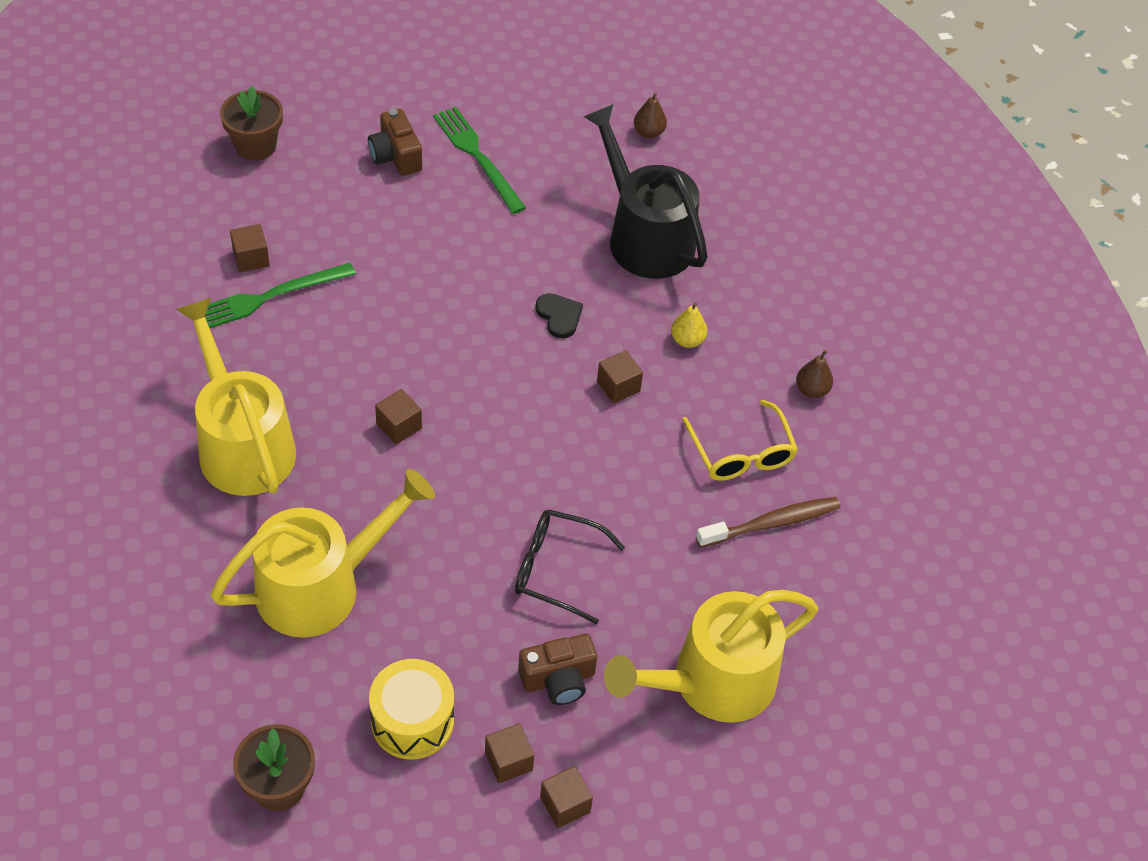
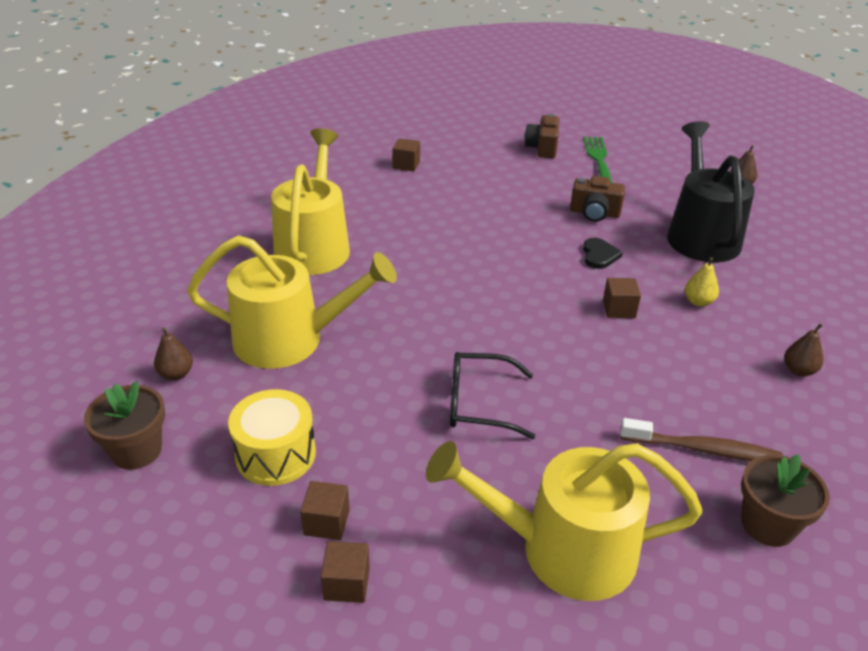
camera: 35 degrees right, 15 degrees down
green fork [205,263,356,328] -> none
brown flower pot [220,86,283,161] -> brown flower pot moved to [741,454,830,547]
brown cube [375,389,422,444] -> none
black glasses [515,509,625,624] -> black glasses turned 45 degrees counterclockwise [450,352,536,439]
brown camera [518,634,597,705] -> brown camera moved to [570,176,625,222]
yellow glasses [682,400,798,481] -> none
none -> brown pear [154,327,193,380]

